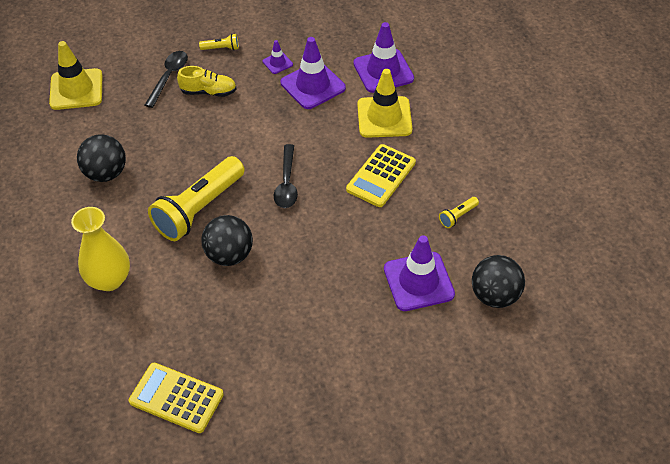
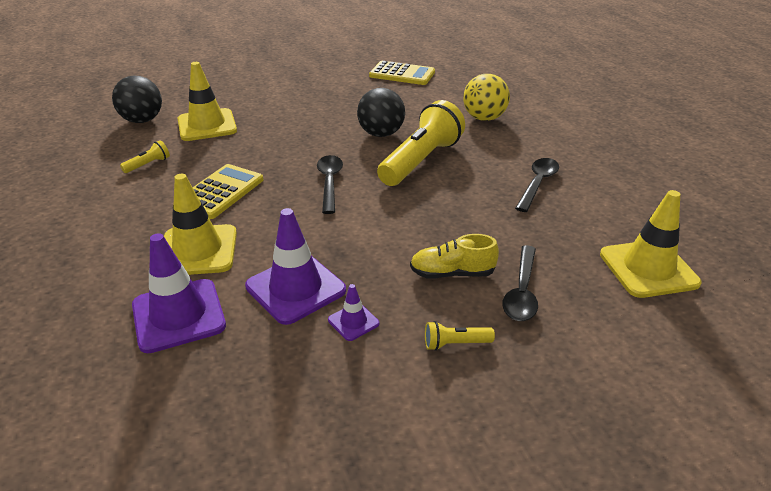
camera: 175 degrees right, 15 degrees down
yellow vase [71,207,130,291] -> yellow ball [463,74,510,121]
black ball [77,134,126,182] -> black spoon [515,158,559,212]
purple traffic cone [384,235,455,311] -> yellow traffic cone [177,62,237,141]

